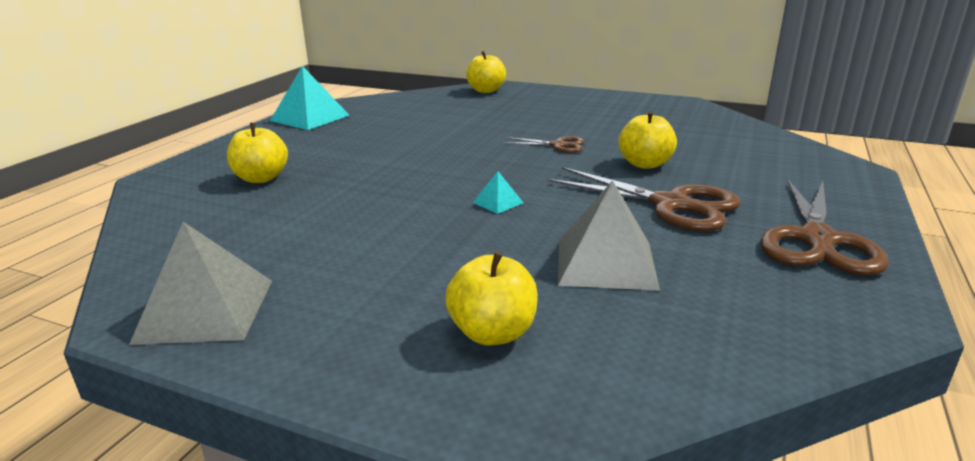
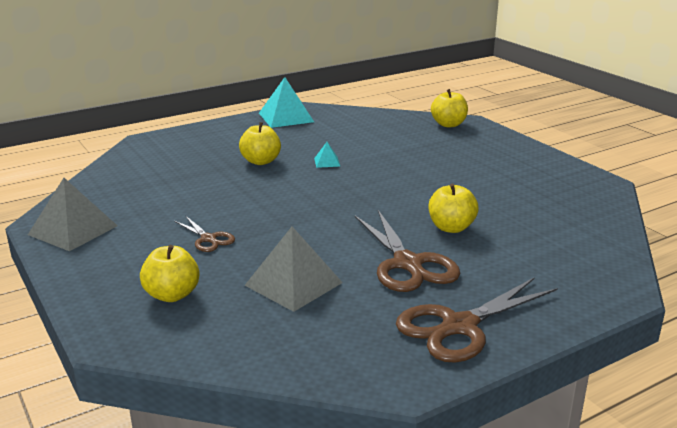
camera: 35 degrees right, 0 degrees up
yellow apple [227,123,288,183] -> yellow apple moved to [239,122,281,165]
turquoise pyramid [473,171,524,214] -> turquoise pyramid moved to [314,142,340,168]
brown scissors [502,136,585,153] -> brown scissors moved to [174,216,235,252]

